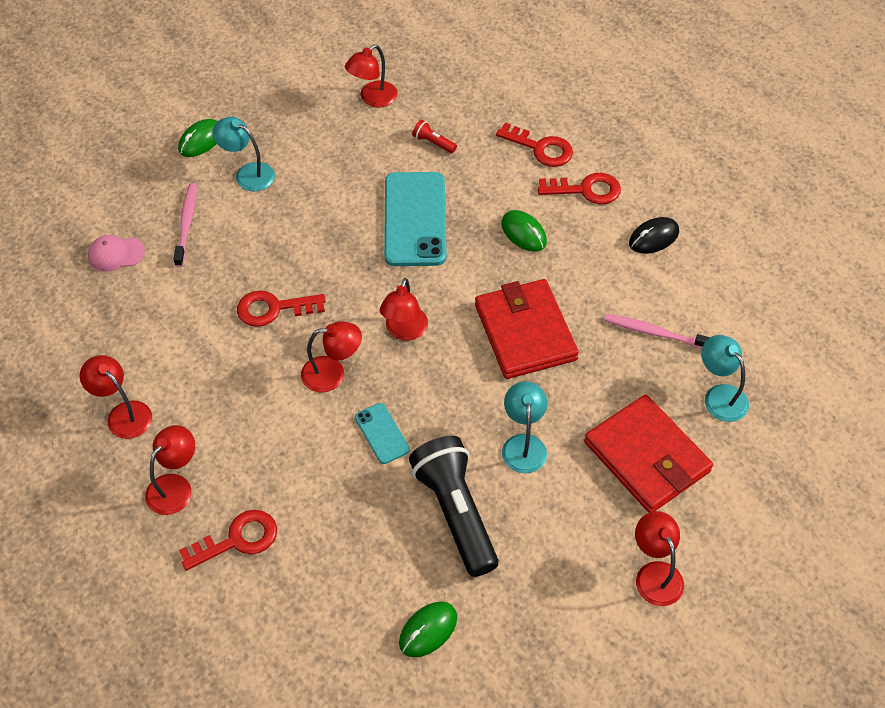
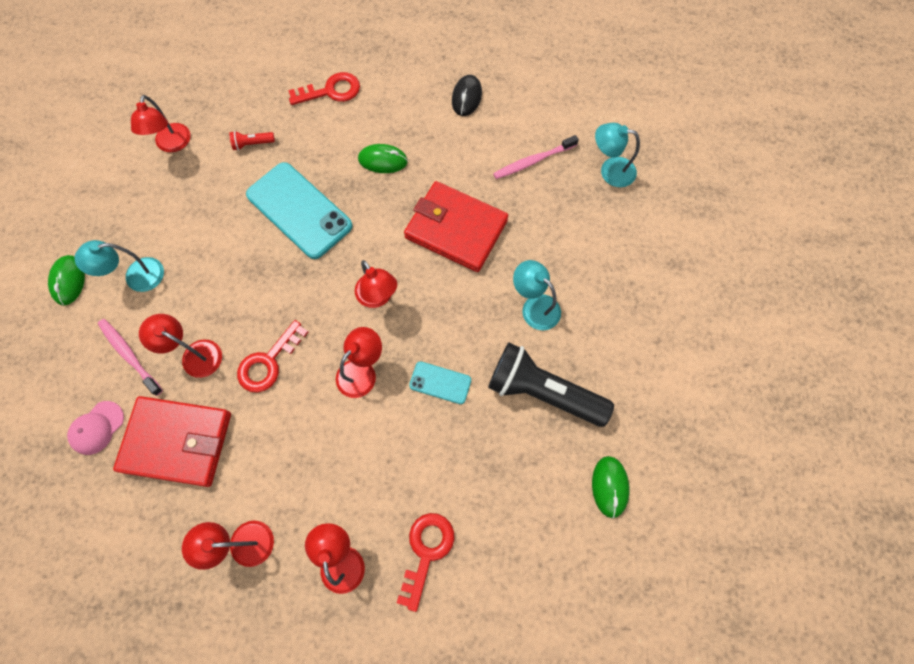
camera: 45 degrees left, 15 degrees up
red key [538,173,621,204] -> none
red wallet [584,395,713,513] -> red wallet moved to [113,396,231,487]
red lamp [635,511,684,606] -> red lamp moved to [139,314,222,378]

